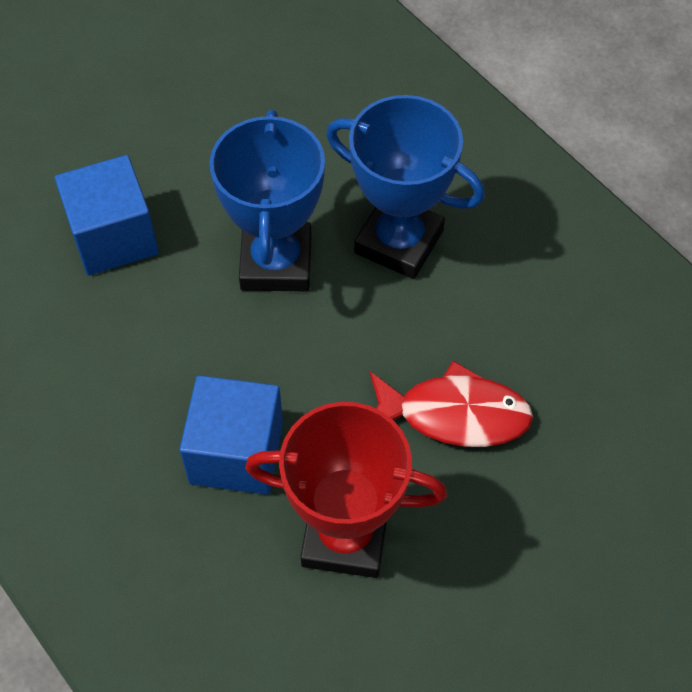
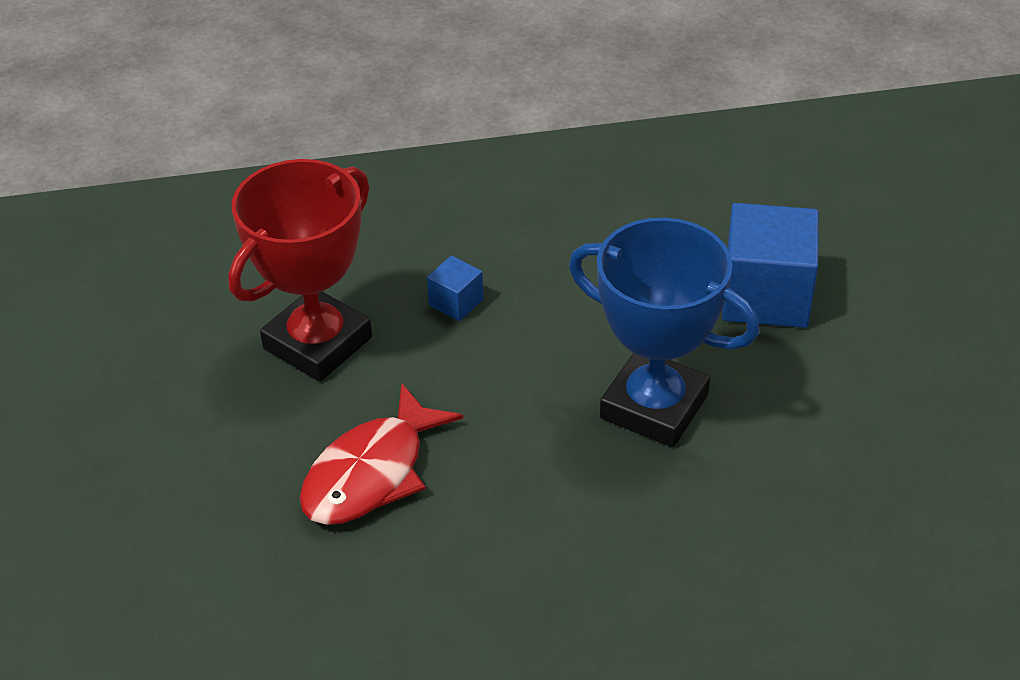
camera: 120 degrees right, 15 degrees down
blue cube [180,375,283,495] -> blue cube [427,256,484,321], size x0.47
blue trophy [326,95,485,279] -> none

